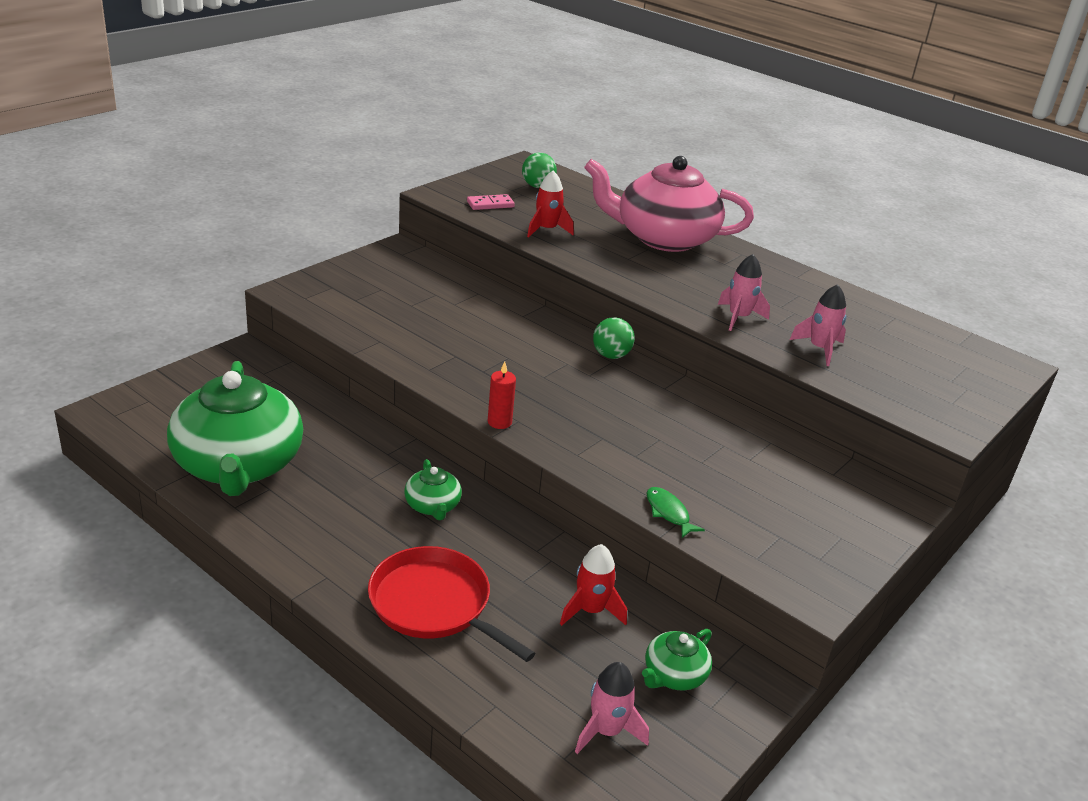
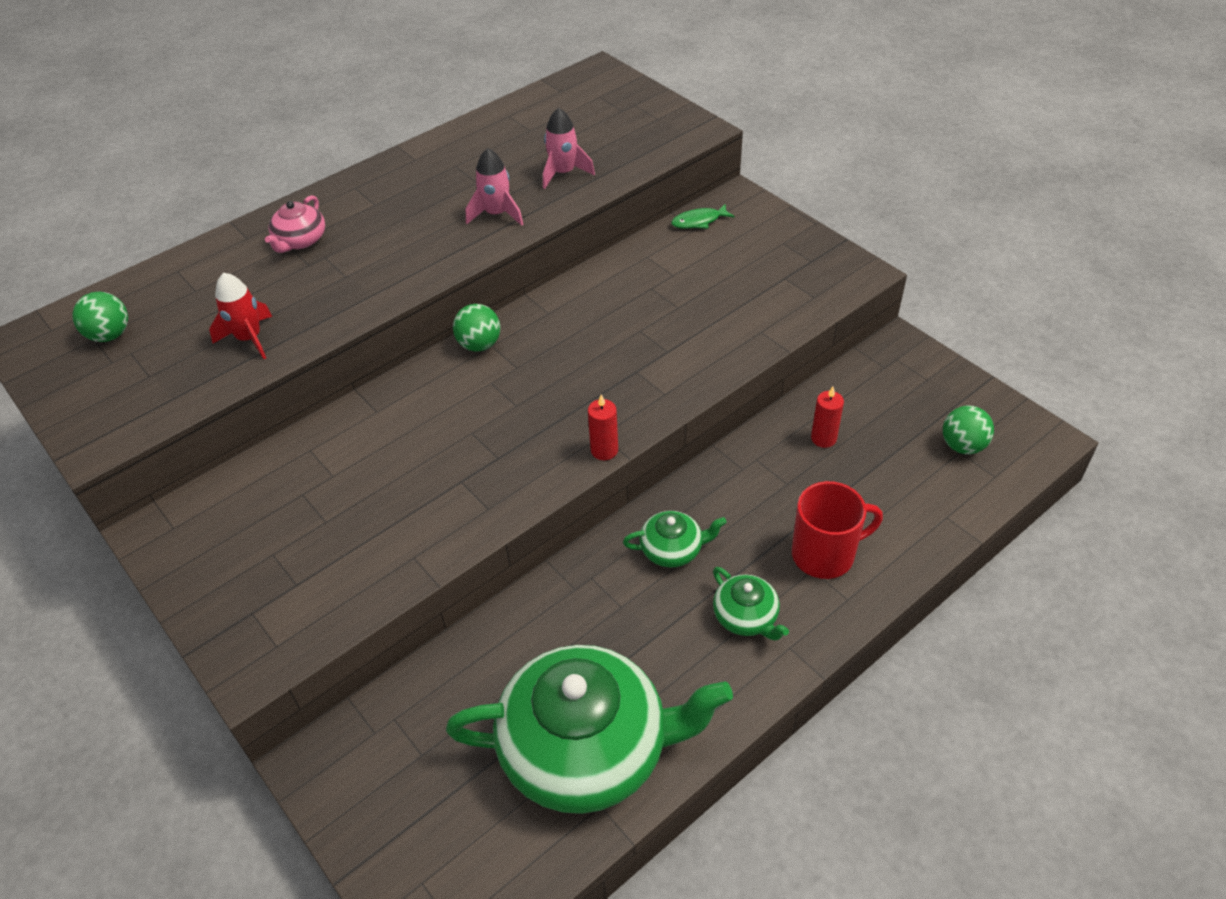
camera: 75 degrees left, 15 degrees up
red pan [368,546,536,662] -> red mug [792,481,883,579]
pink domino [467,194,515,210] -> none
red rocket [560,544,627,626] -> red candle [811,386,844,448]
pink rocket [575,662,649,754] -> green ball [943,406,994,454]
pink teapot [584,156,754,252] -> pink teapot [265,195,325,253], size x0.43
green teapot [642,629,712,691] -> green teapot moved to [713,567,789,641]
green fish [646,487,705,538] -> green fish moved to [671,204,735,229]

